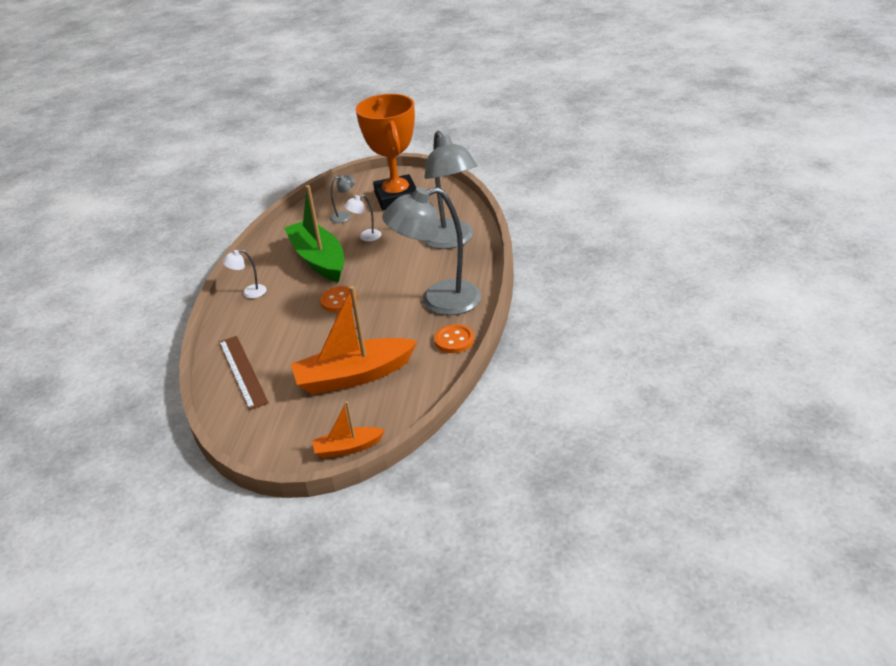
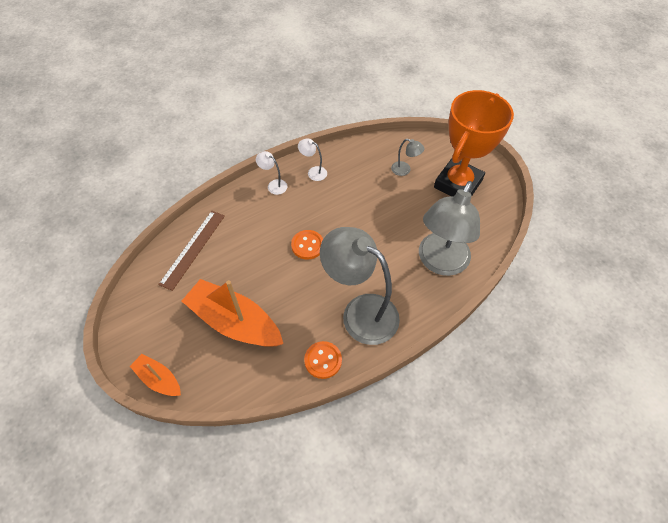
camera: 45 degrees right, 20 degrees up
green boat [284,185,344,282] -> none
white lamp [344,195,381,241] -> white lamp moved to [298,138,327,181]

